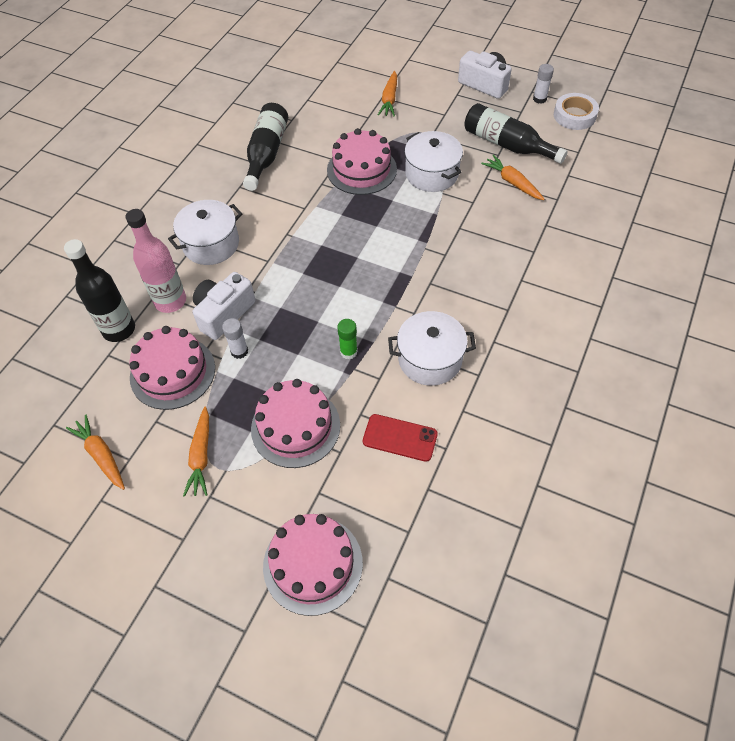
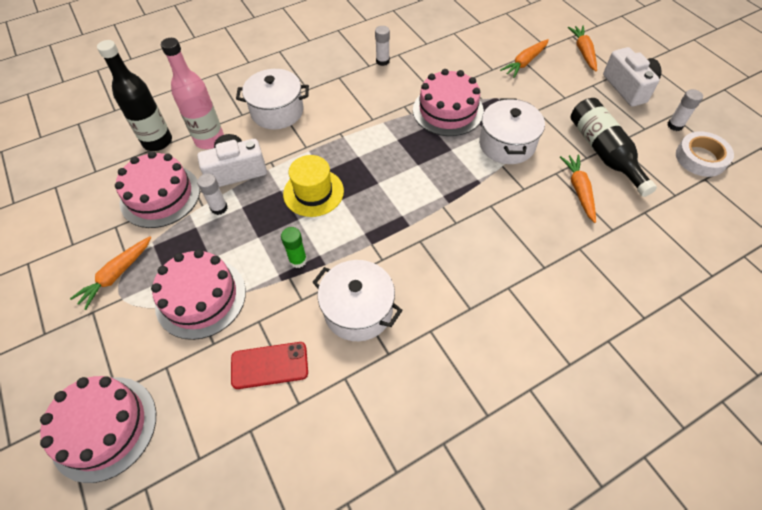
camera: 35 degrees right, 0 degrees up
orange carrot [66,415,125,490] -> orange carrot moved to [568,26,597,71]
black bottle [243,103,288,191] -> white glue stick [375,26,390,66]
red phone [363,414,438,462] -> red phone turned 60 degrees counterclockwise [231,342,308,389]
none -> yellow hat [283,155,344,217]

